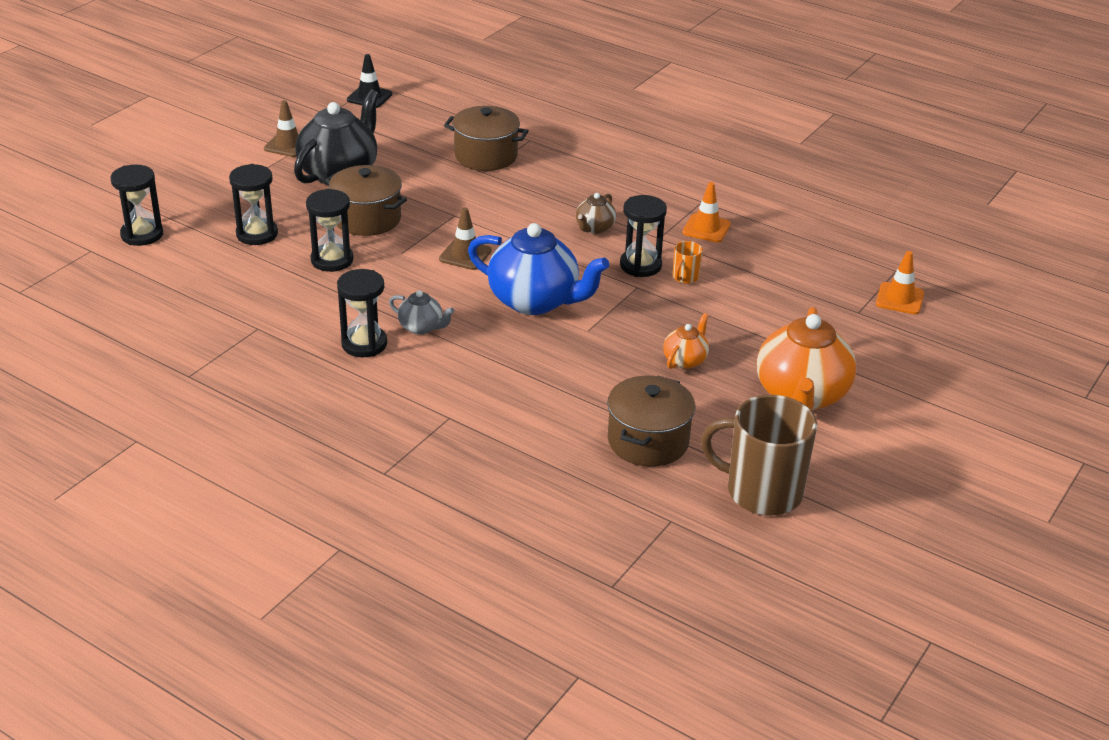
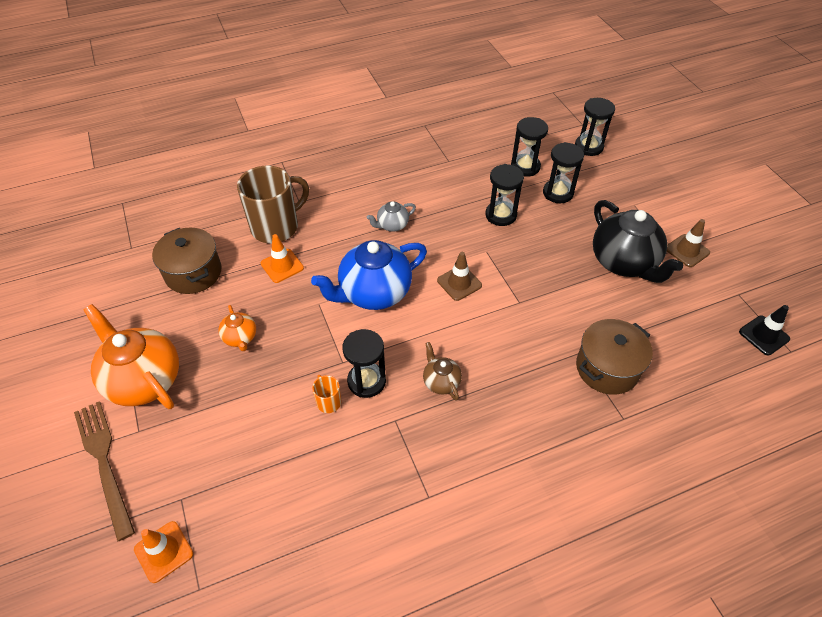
camera: 125 degrees right, 15 degrees up
brown pot [325,165,407,236] -> none
black hourglass [337,269,387,357] -> black hourglass moved to [511,117,548,177]
orange traffic cone [682,182,731,243] -> orange traffic cone moved to [260,234,304,283]
brown mug [701,395,817,516] -> brown mug moved to [237,165,309,243]
none -> brown fork [74,401,135,542]

